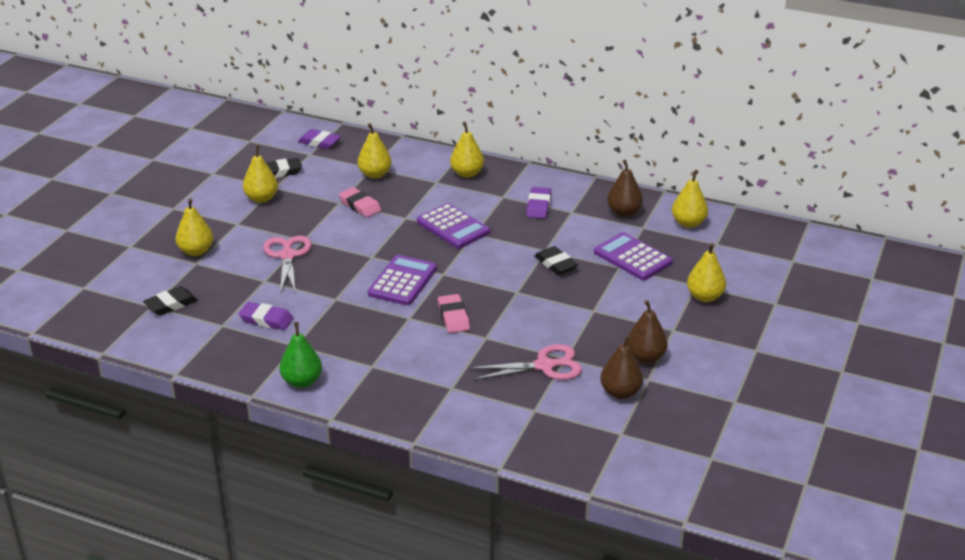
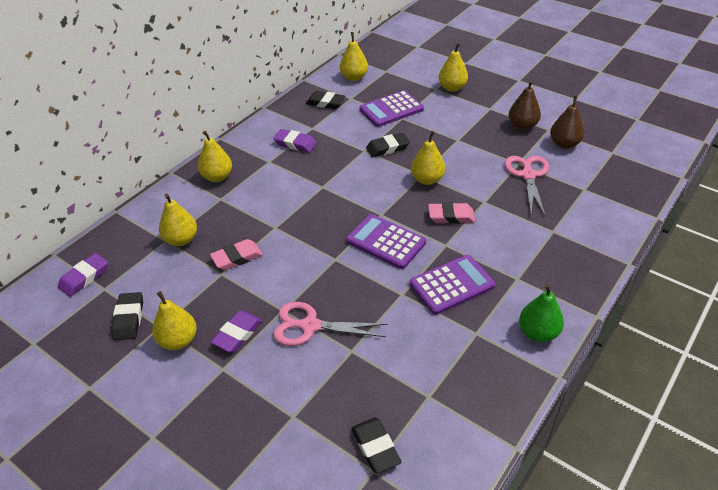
camera: 75 degrees left, 10 degrees up
yellow pear [176,198,213,256] -> yellow pear moved to [411,131,445,185]
purple eraser [239,302,293,330] -> purple eraser moved to [211,311,262,352]
purple calculator [417,203,490,248] -> purple calculator moved to [410,255,495,315]
brown pear [607,160,643,217] -> black eraser [306,91,345,109]

